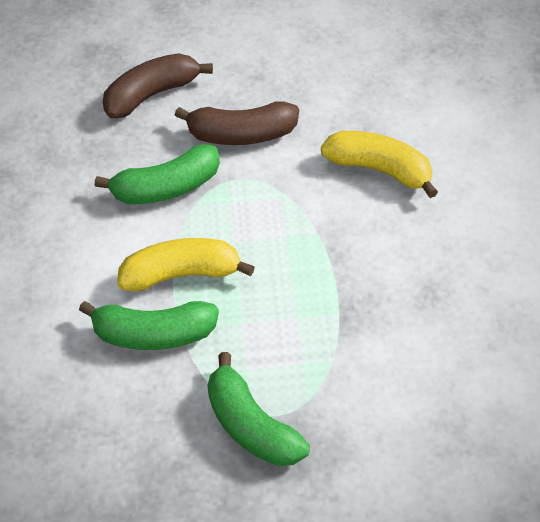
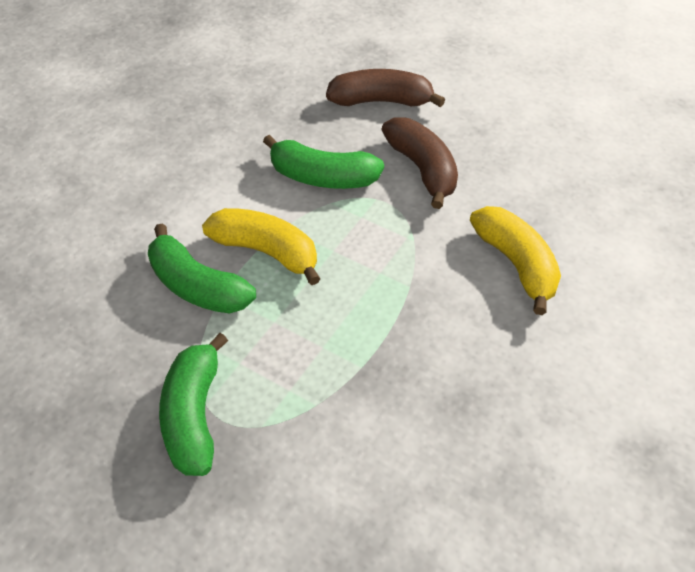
camera: 35 degrees right, 0 degrees up
brown banana [175,101,299,145] -> brown banana turned 150 degrees counterclockwise [381,117,458,209]

